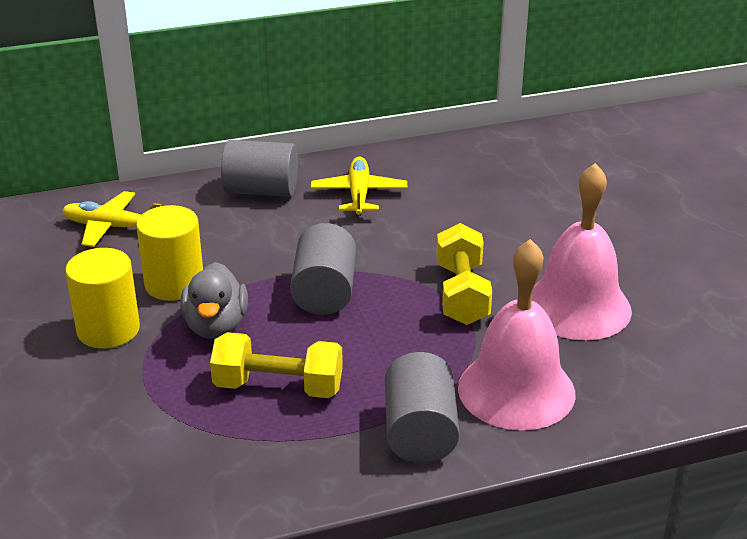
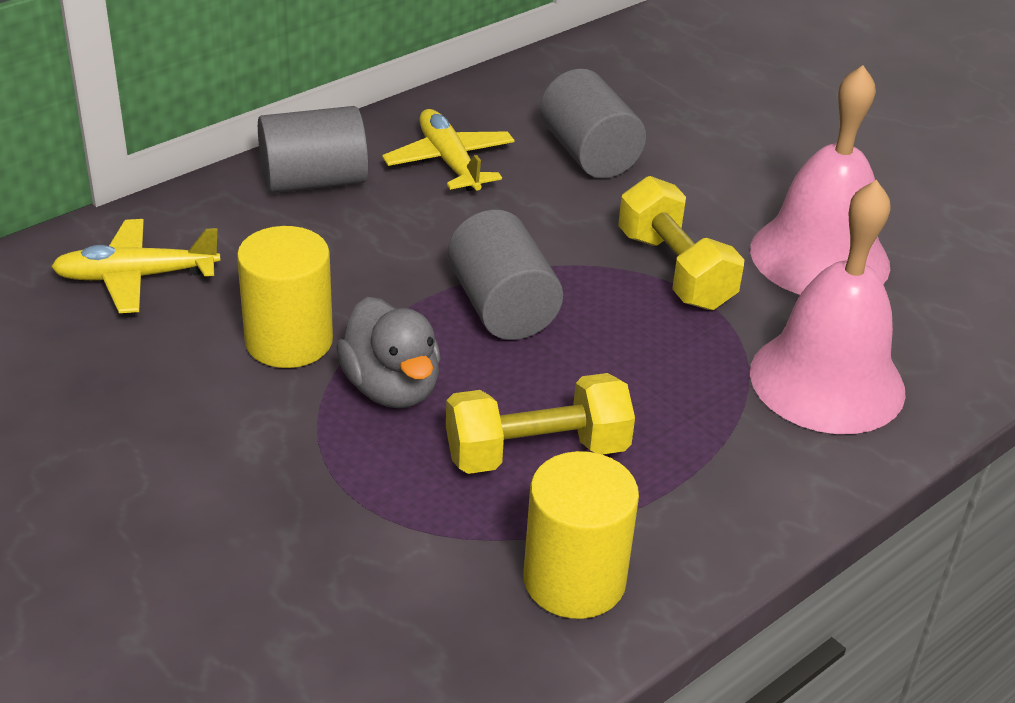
camera: 25 degrees left, 5 degrees up
yellow cylinder [65,248,140,349] -> yellow cylinder moved to [524,451,639,619]
grey cylinder [385,352,460,463] -> grey cylinder moved to [540,69,646,178]

